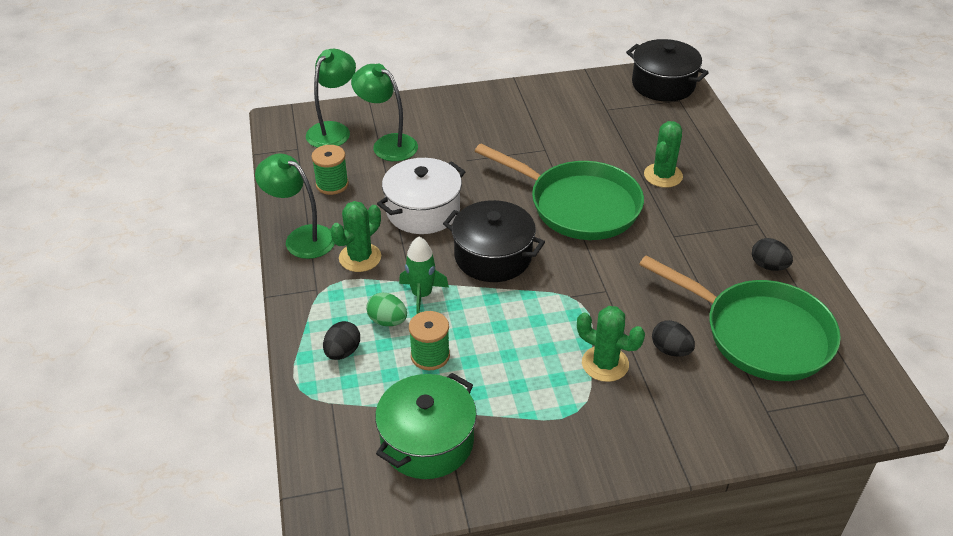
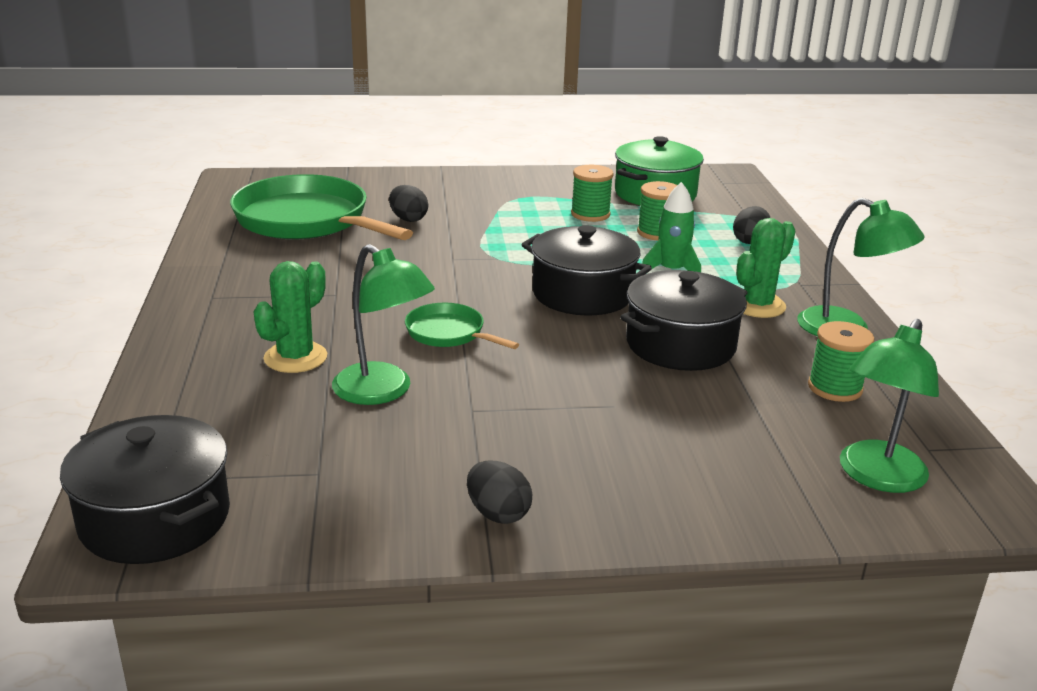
camera: 175 degrees left, 15 degrees down
green lamp [351,64,418,161] -> green lamp moved to [332,244,435,405]
green egg [366,293,407,326] -> none
white pot [377,158,466,234] -> black pot [620,270,748,371]
green pan [475,144,644,240] -> green pan [405,303,519,349], size x0.48
green cactus [577,306,645,382] -> none
black egg [752,238,793,271] -> black egg moved to [467,461,532,524]
none -> green spool [571,165,614,222]

